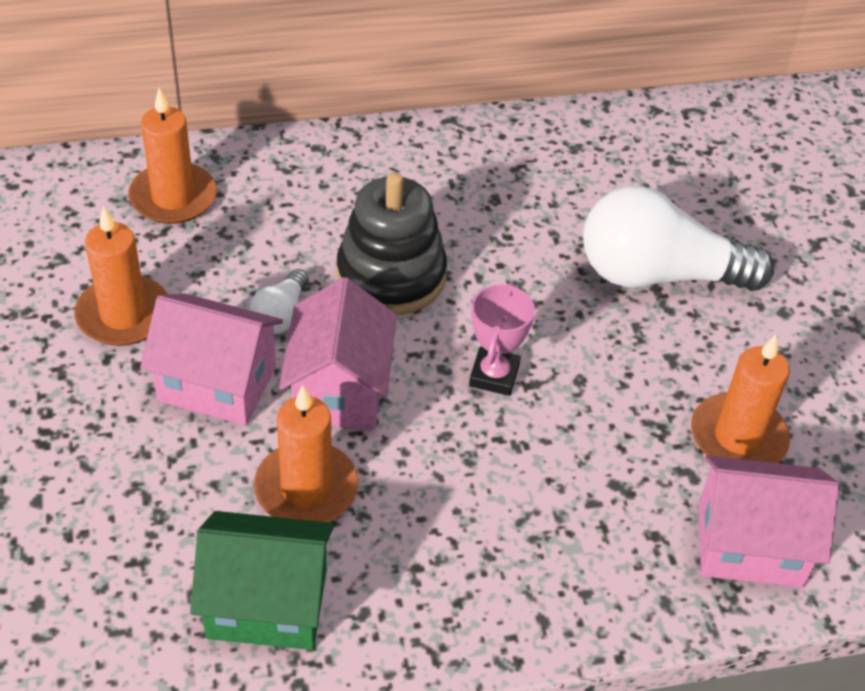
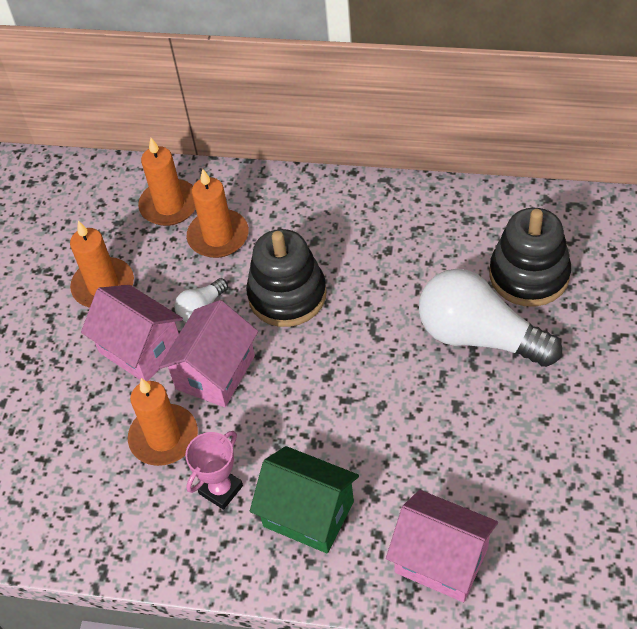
camera: 30 degrees right, 5 degrees up
green house [190,511,334,650] -> green house moved to [250,446,359,554]
pink trophy [469,282,535,396] -> pink trophy moved to [185,431,243,510]
orange candle [691,334,790,463] -> orange candle moved to [187,169,249,258]
none -> black stacking toy [490,208,571,307]

